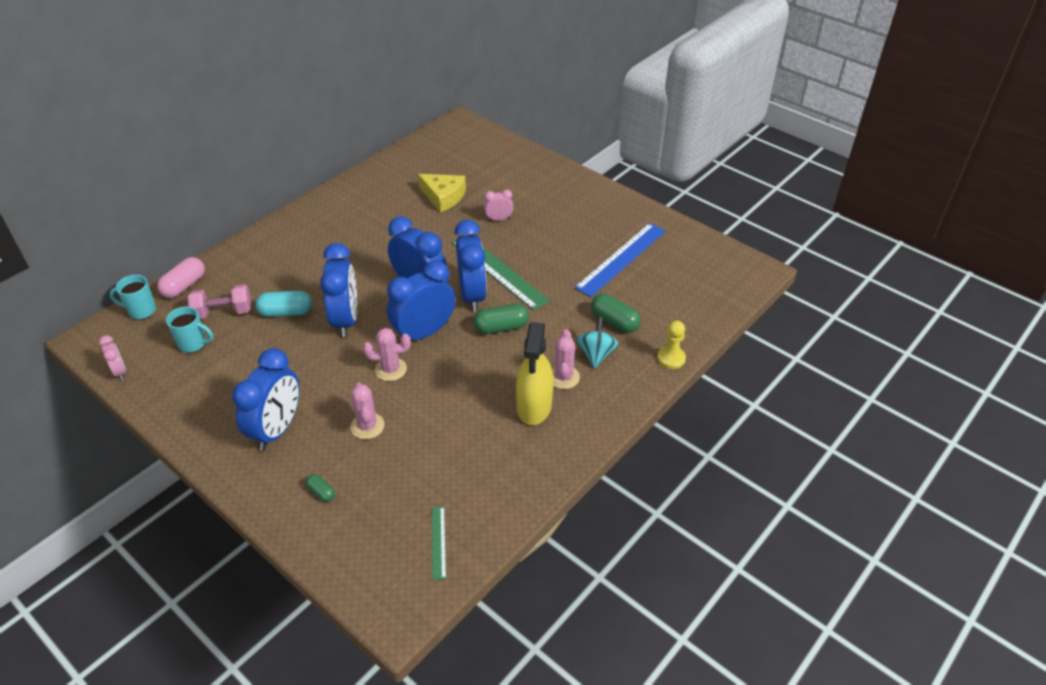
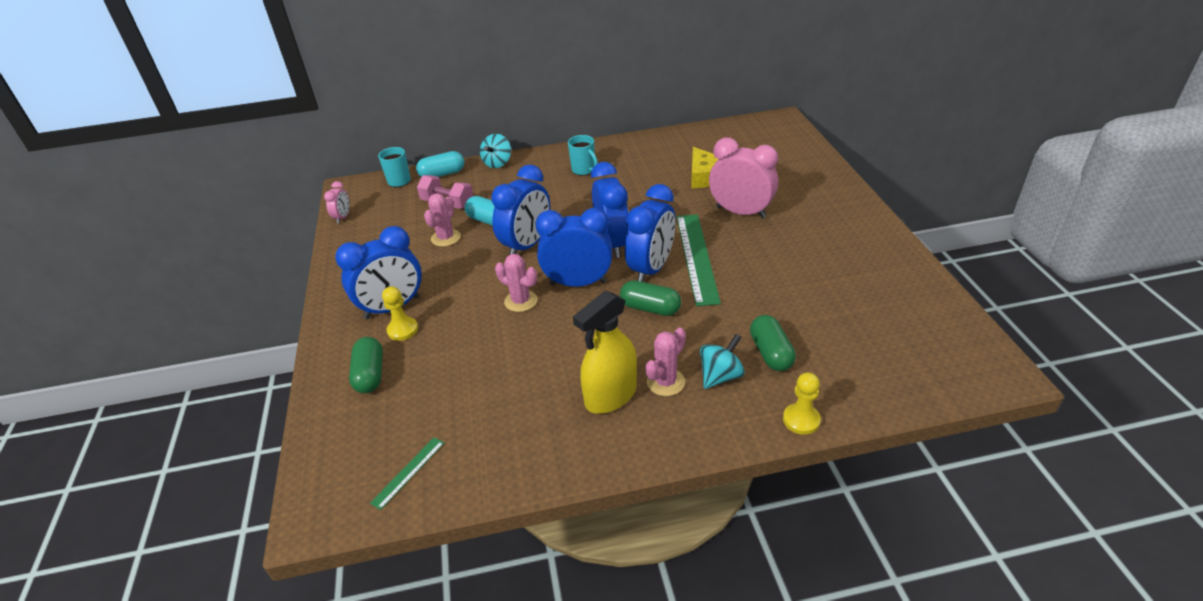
camera: 40 degrees right, 5 degrees down
pink capsule [157,257,205,298] -> turquoise capsule [416,151,465,177]
turquoise mug [166,307,213,353] -> turquoise mug moved to [568,135,598,176]
green capsule [306,474,335,502] -> green capsule [349,337,383,393], size x1.84
pink cactus [350,383,385,439] -> pink cactus moved to [424,193,461,247]
pink clock [484,189,513,221] -> pink clock [709,138,778,218], size x2.07
blue ruler [574,223,666,297] -> none
none -> yellow pawn [382,286,418,341]
none -> turquoise spinning top [480,134,511,168]

